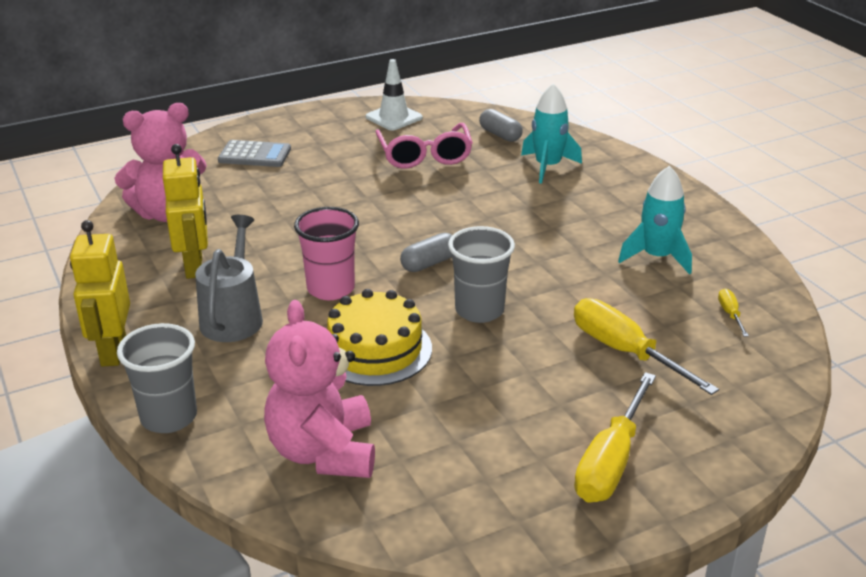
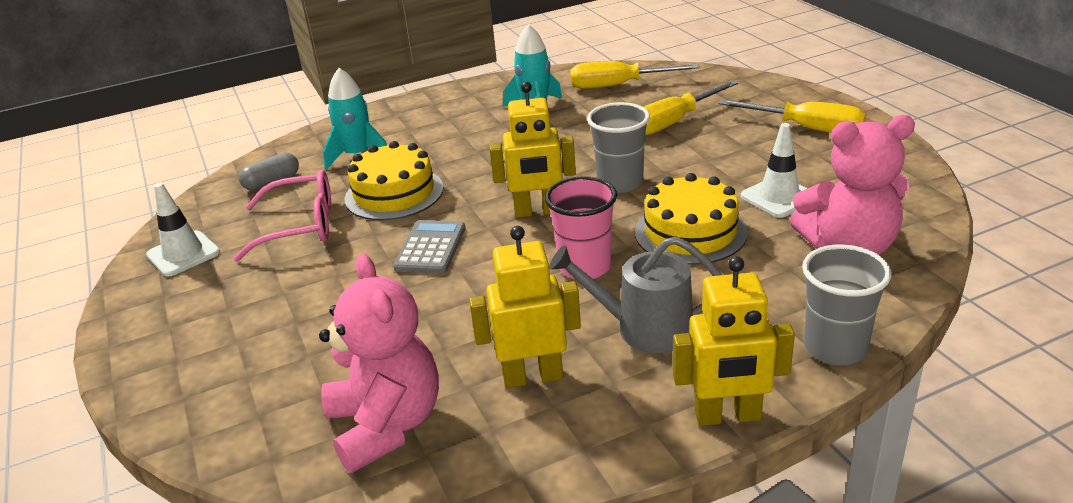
camera: 85 degrees left, 0 degrees up
grey calculator [218,140,291,167] -> grey calculator moved to [393,220,466,274]
grey capsule [400,233,452,272] -> yellow robot [489,82,576,218]
yellow screwdriver [718,288,749,337] -> yellow screwdriver [570,61,700,89], size x2.22
none -> yellow cake [344,141,444,221]
none -> white traffic cone [741,123,807,218]

